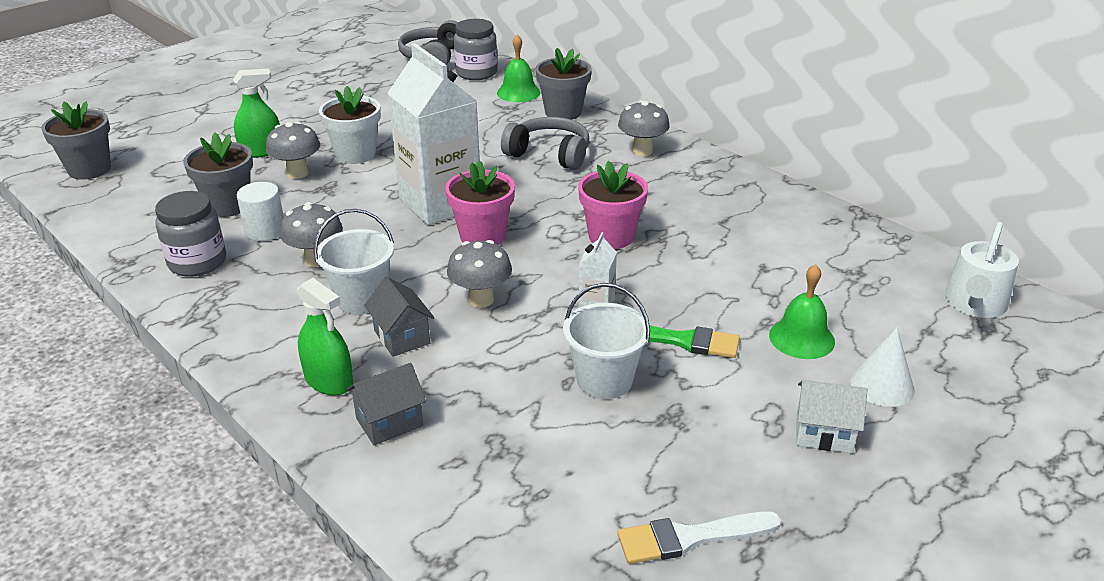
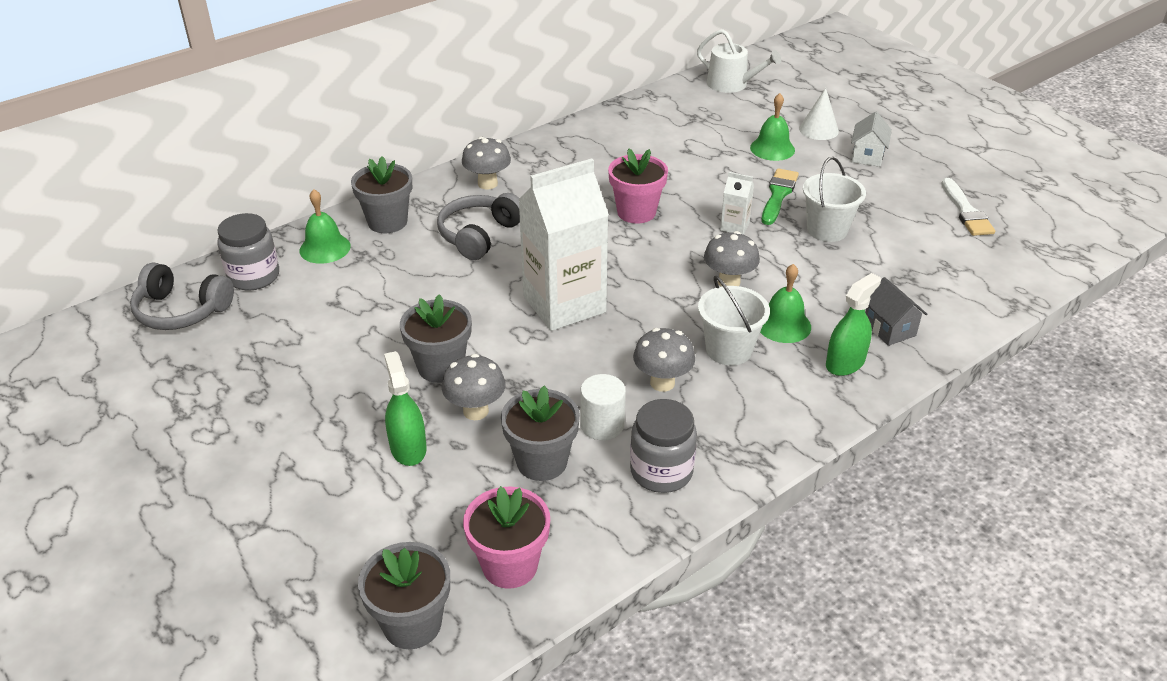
camera: 85 degrees left, 5 degrees up
white flower pot [319,86,381,164] -> grey flower pot [400,294,472,383]
grey house [364,277,434,357] -> green bell [760,264,811,343]
pink flower pot [445,160,515,245] -> pink flower pot moved to [463,486,550,589]

